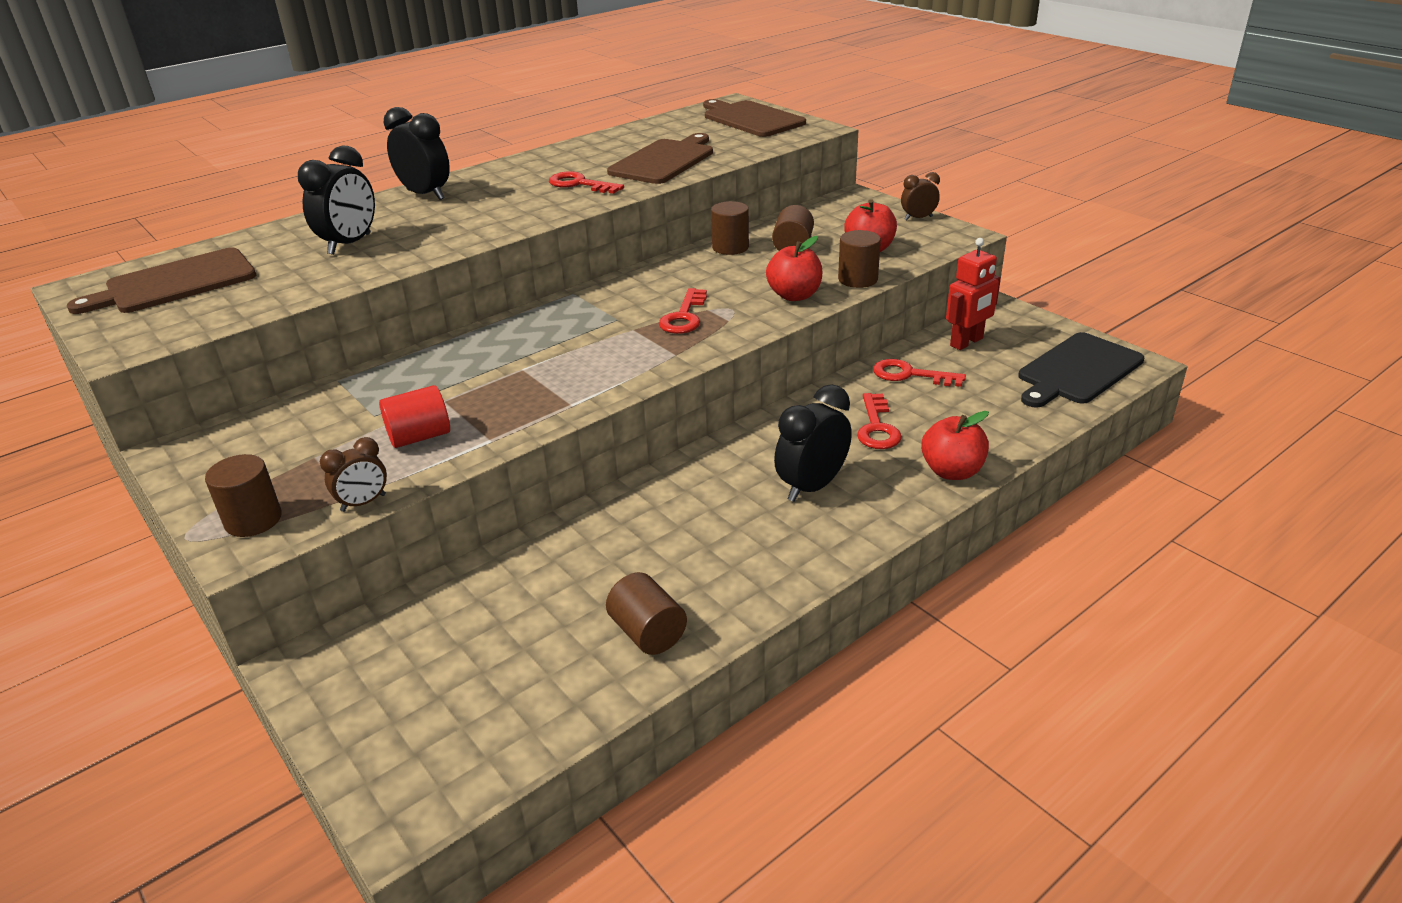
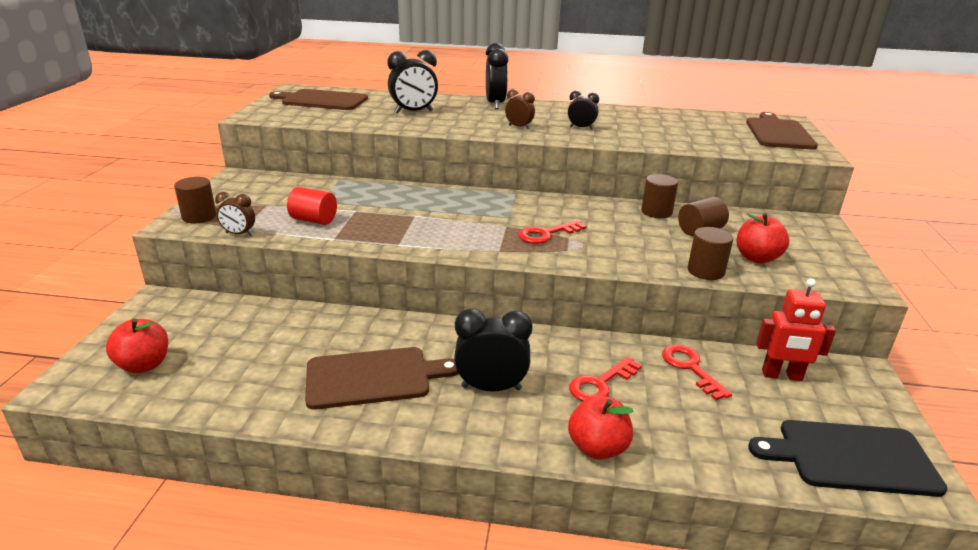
camera: 45 degrees right, 5 degrees down
red key [549,171,624,194] -> black clock [568,90,599,130]
brown cylinder [606,572,687,655] -> none
brown cutting board [607,133,713,184] -> brown cutting board moved to [305,347,459,410]
red apple [766,236,822,301] -> red apple moved to [106,319,168,373]
brown clock [901,172,940,220] -> brown clock moved to [505,89,535,129]

